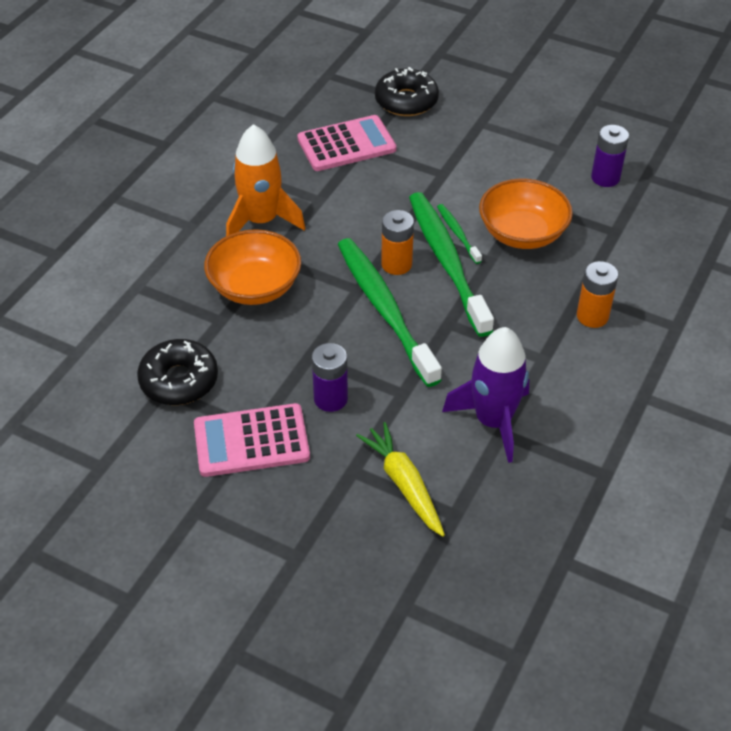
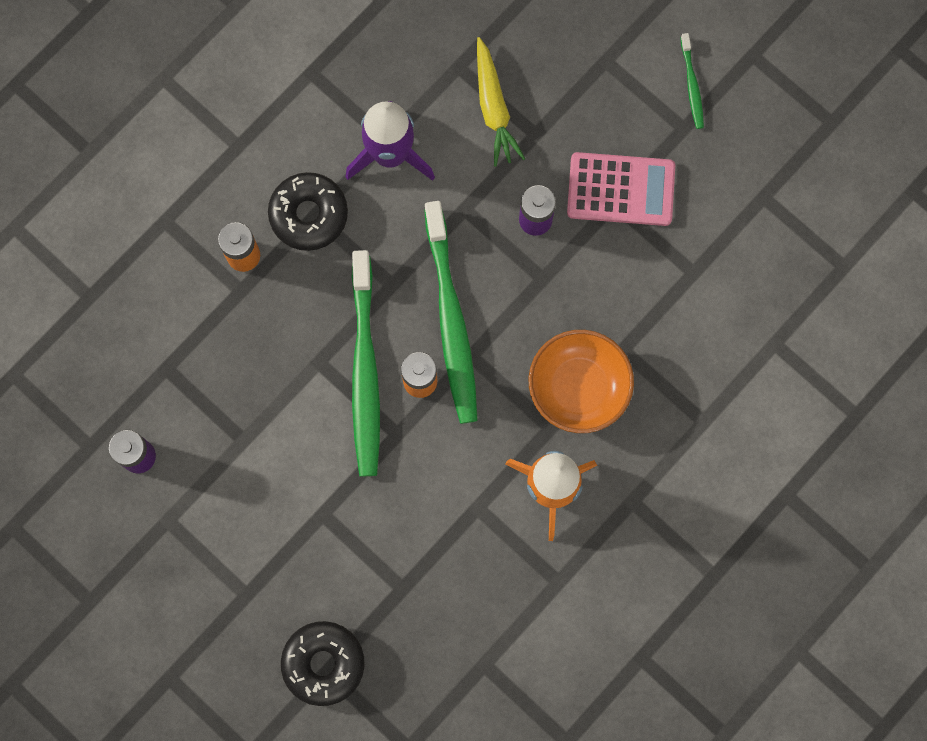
camera: 165 degrees left, 30 degrees up
black donut [137,339,218,405] -> black donut moved to [268,172,348,251]
pink calculator [297,115,397,171] -> none
green toothbrush [437,204,482,264] -> green toothbrush moved to [680,33,704,129]
orange bowl [479,178,573,249] -> none

